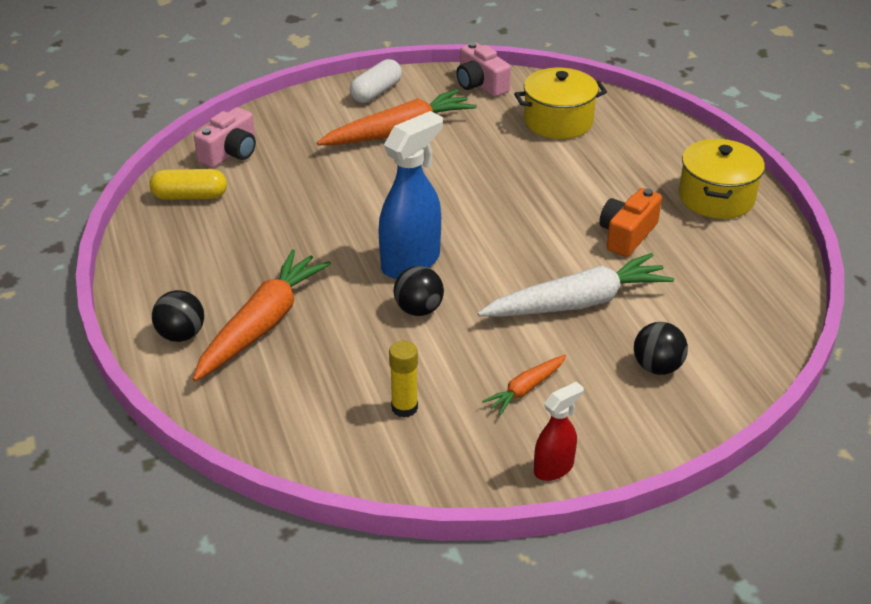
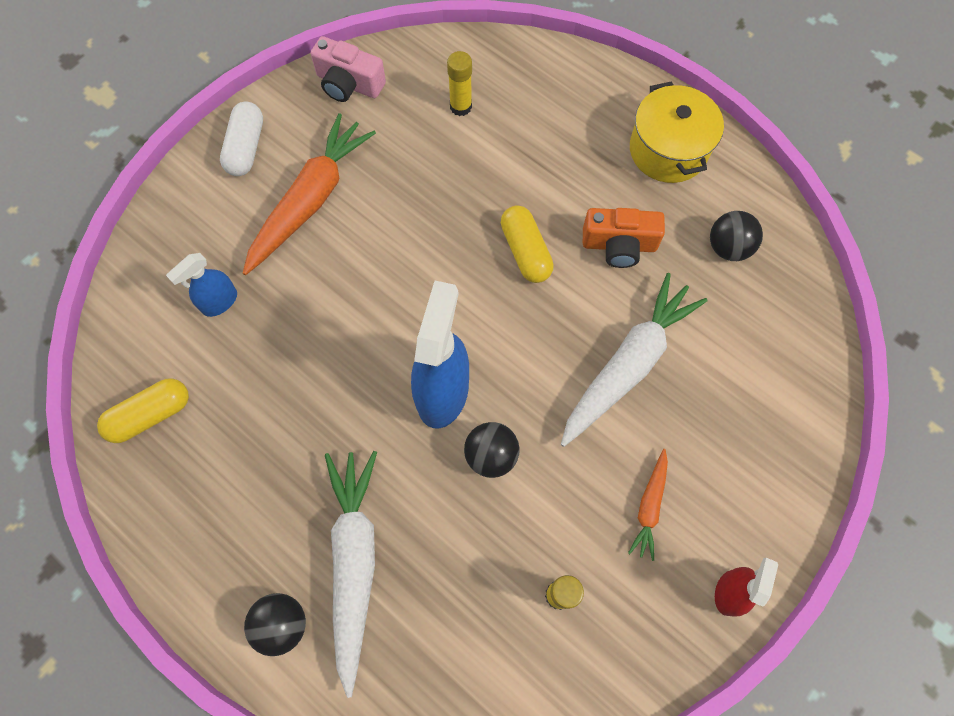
camera: 30 degrees left, 30 degrees up
orange carrot [193,249,331,381] -> white carrot [325,451,377,698]
pink camera [194,107,256,168] -> none
yellow pot [514,68,607,139] -> yellow glue stick [447,51,472,116]
orange camera [599,188,662,257] -> orange camera turned 90 degrees counterclockwise [583,208,665,268]
black ball [634,322,688,375] -> black ball moved to [710,211,763,261]
none -> blue spray bottle [166,253,237,317]
none -> yellow capsule [501,205,554,283]

